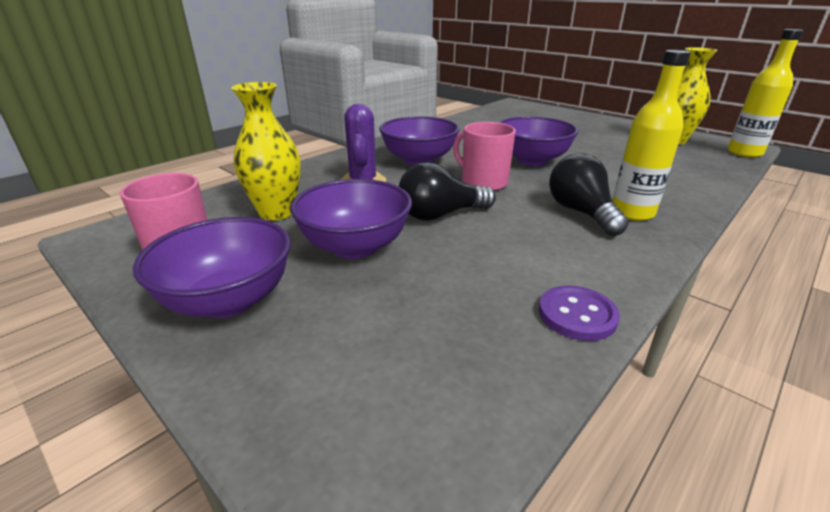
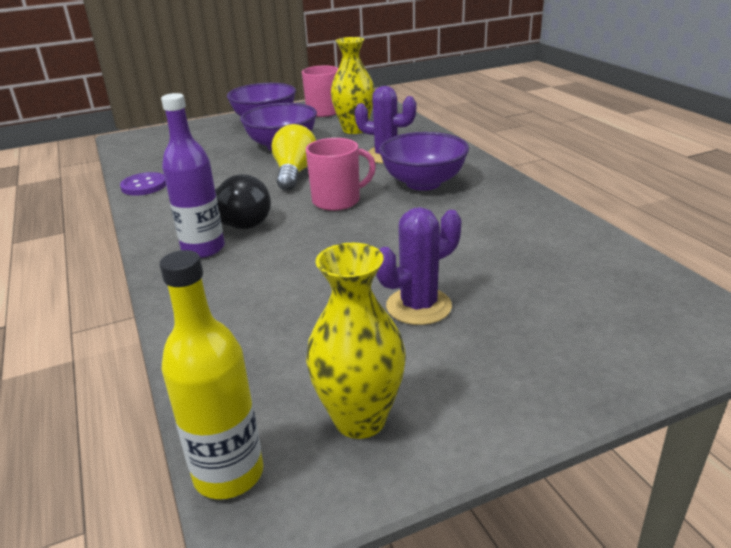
camera: 115 degrees right, 0 degrees up
black light bulb [399,162,496,221] -> yellow light bulb [272,124,316,191]
purple bowl [498,116,579,166] -> none
yellow bottle [613,50,691,221] -> purple bottle [161,93,225,258]
none -> purple cactus [376,207,461,325]

